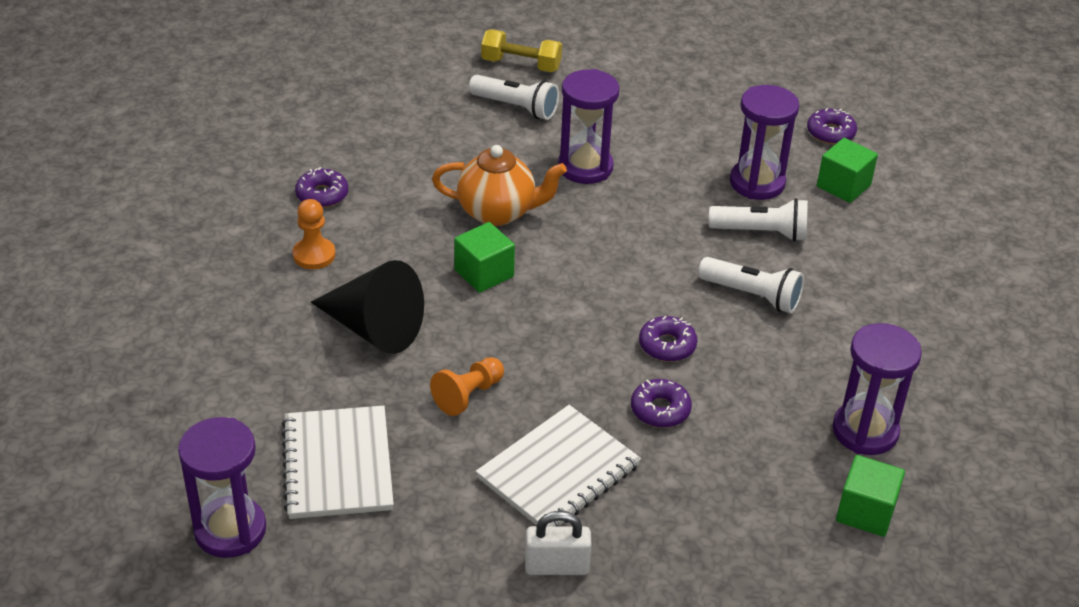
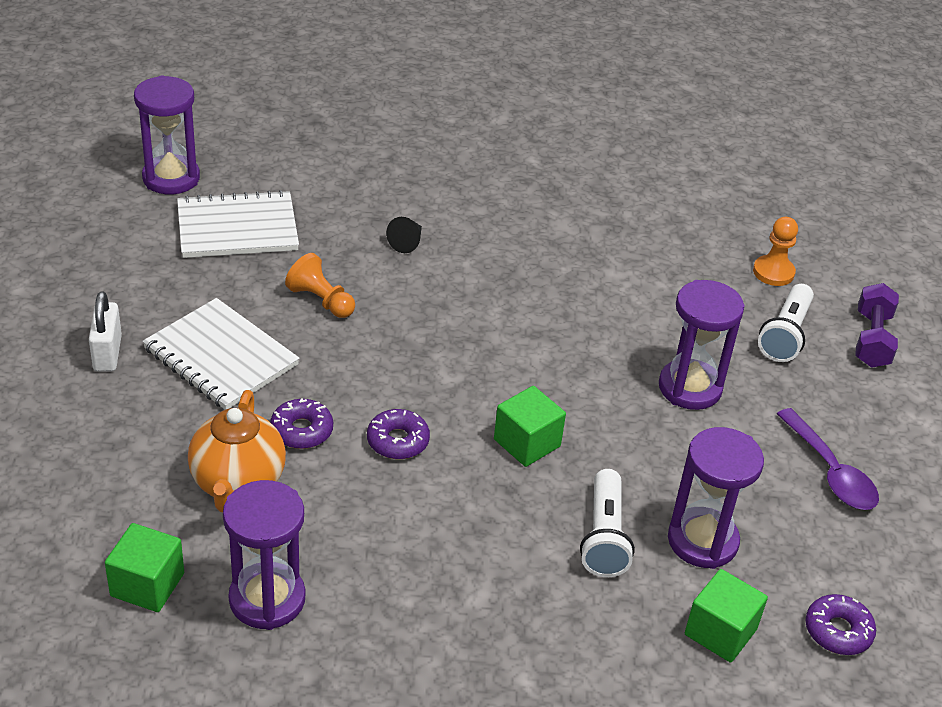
camera: 85 degrees right, 0 degrees up
orange pawn [292,199,336,269] -> orange pawn moved to [753,217,798,286]
purple donut [295,167,348,208] -> none
black cone [311,260,424,354] -> black cone [386,217,422,253], size x0.43
orange teapot [432,145,567,226] -> orange teapot moved to [188,390,286,512]
green cube [454,222,515,293] -> green cube moved to [494,386,566,467]
yellow dumbbell [481,29,562,72] -> purple dumbbell [855,283,899,368]
white flashlight [698,257,804,313] -> none
none -> purple spoon [777,408,879,510]

